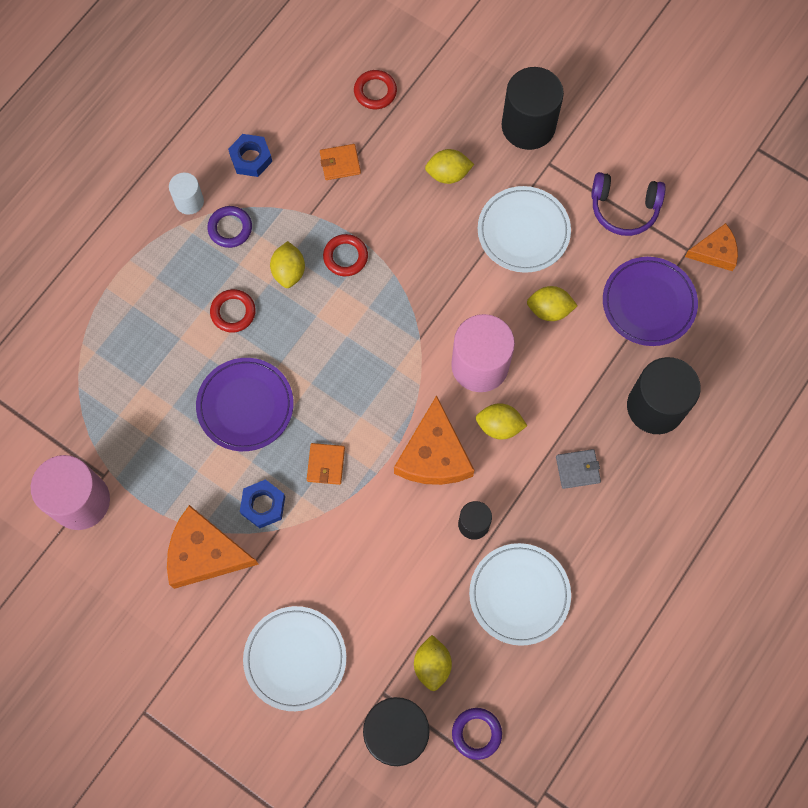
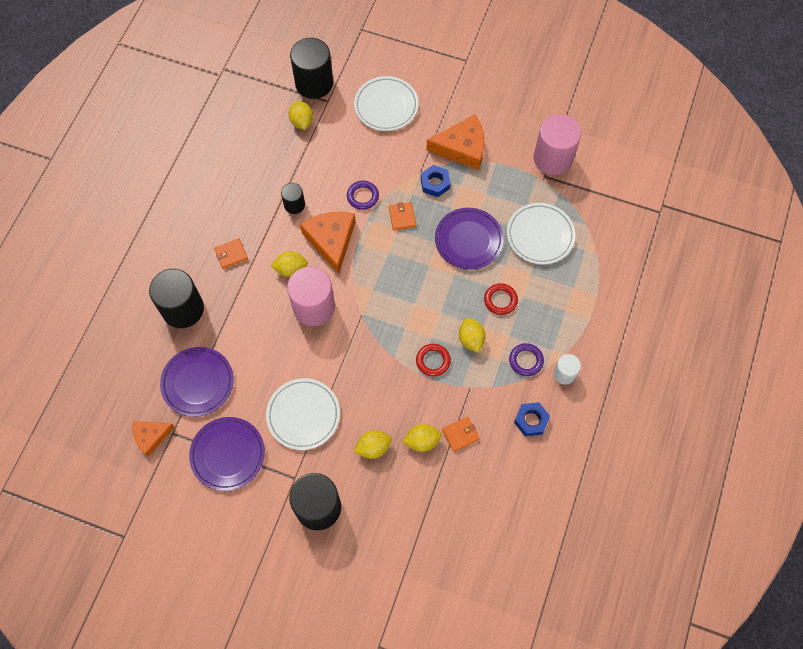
camera: 165 degrees right, 5 degrees down
red ring [354,70,397,109] -> none
purple ring [452,708,502,760] -> purple ring moved to [347,181,379,210]
white plate [469,543,571,646] -> white plate moved to [507,203,575,264]
yellow lemon [527,286,578,321] -> yellow lemon moved to [402,424,442,452]
grey wallet [556,449,601,489] -> orange wallet [214,238,248,269]
purple headphones [591,172,666,236] -> purple plate [189,417,265,491]

